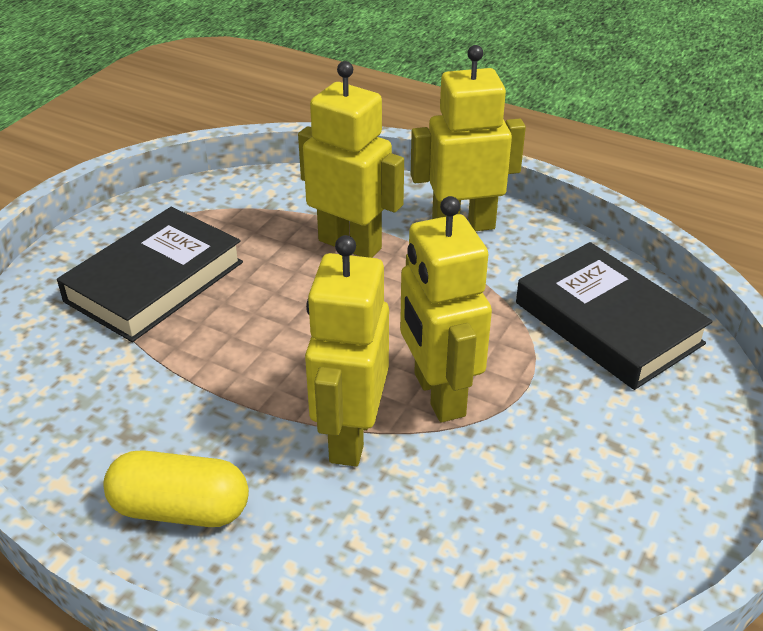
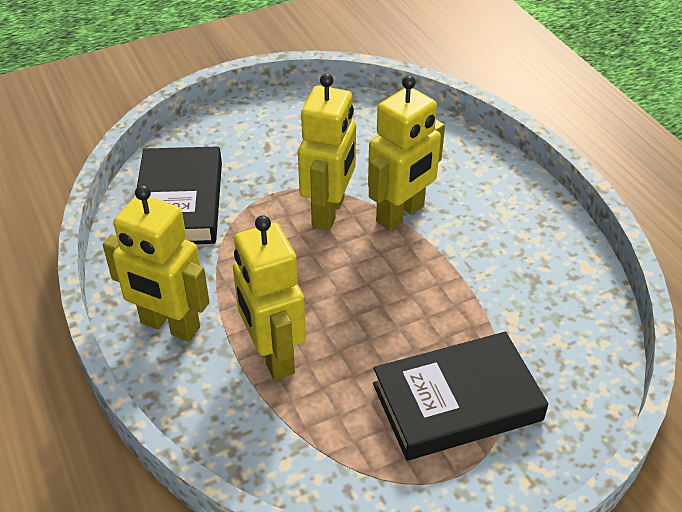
camera: 145 degrees left, 5 degrees up
yellow capsule [103,450,249,527] -> none

